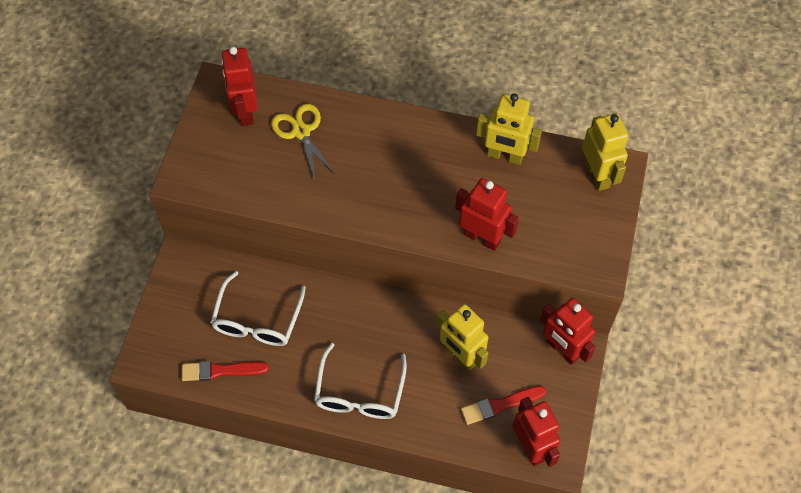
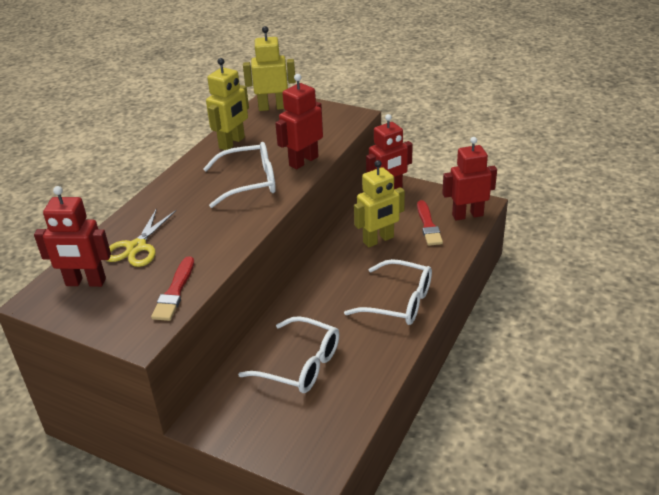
camera: 75 degrees left, 25 degrees down
red brush [181,361,269,381] -> red brush moved to [151,256,194,321]
yellow scissors [271,104,337,183] -> yellow scissors turned 60 degrees counterclockwise [106,208,176,267]
none -> white glasses [203,142,276,208]

